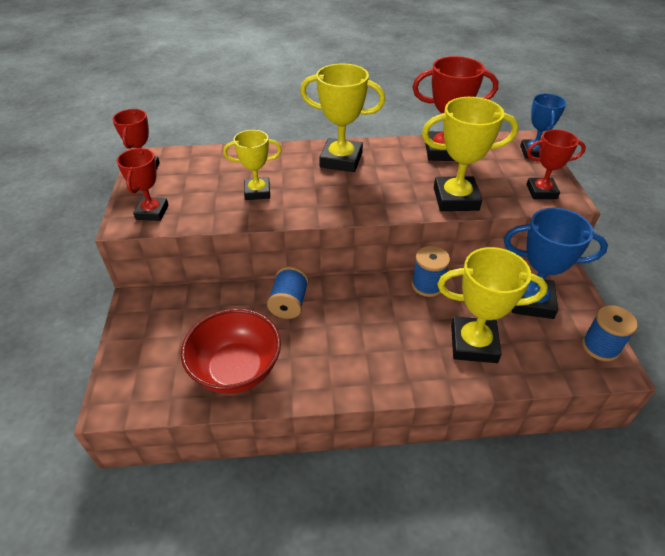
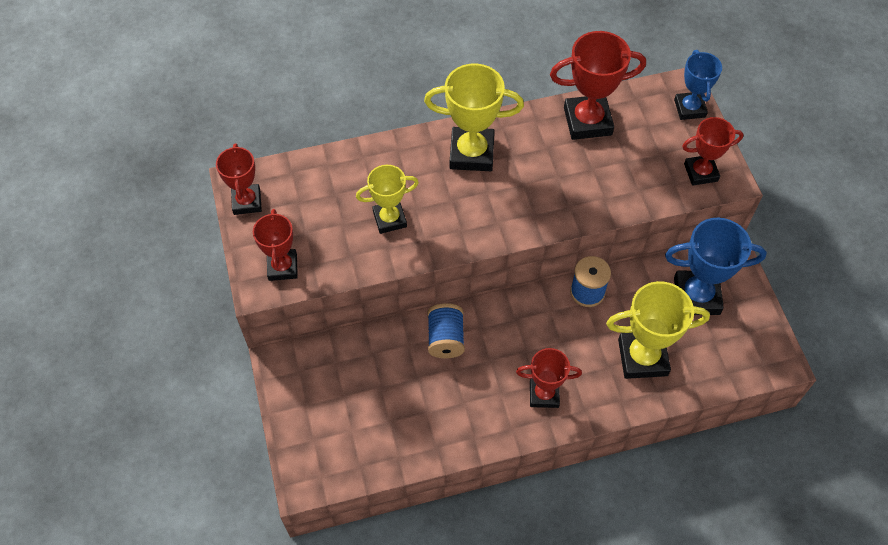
camera: 10 degrees left, 15 degrees up
red bowl [181,309,281,394] -> none
yellow trophy [422,97,519,211] -> none
blue spool [582,305,638,361] -> none
none -> red trophy [516,348,582,408]

